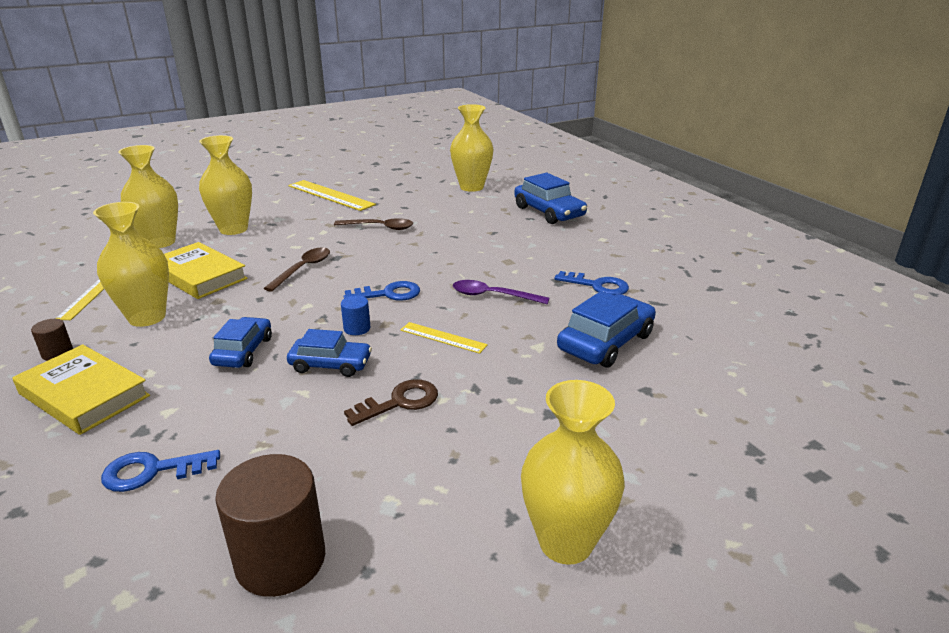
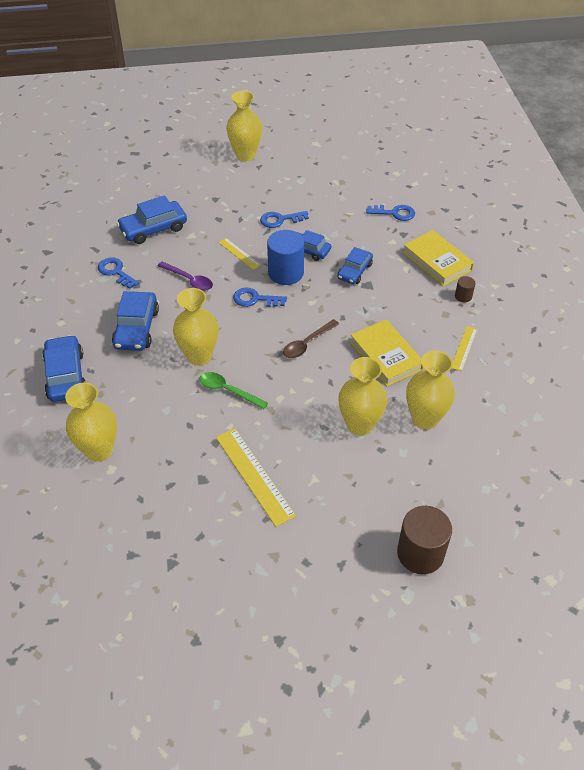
camera: 160 degrees left, 20 degrees up
yellow vase [93,202,169,327] -> yellow vase moved to [173,288,219,366]
brown cylinder [215,454,325,597] -> brown cylinder moved to [397,506,452,574]
brown spoon [334,218,413,230] -> green spoon [200,372,268,409]
blue cylinder [341,296,370,335] -> blue cylinder [267,230,304,285], size x2.13
brown key [344,379,438,426] -> blue key [260,211,309,228]
none -> blue car [112,291,159,351]

